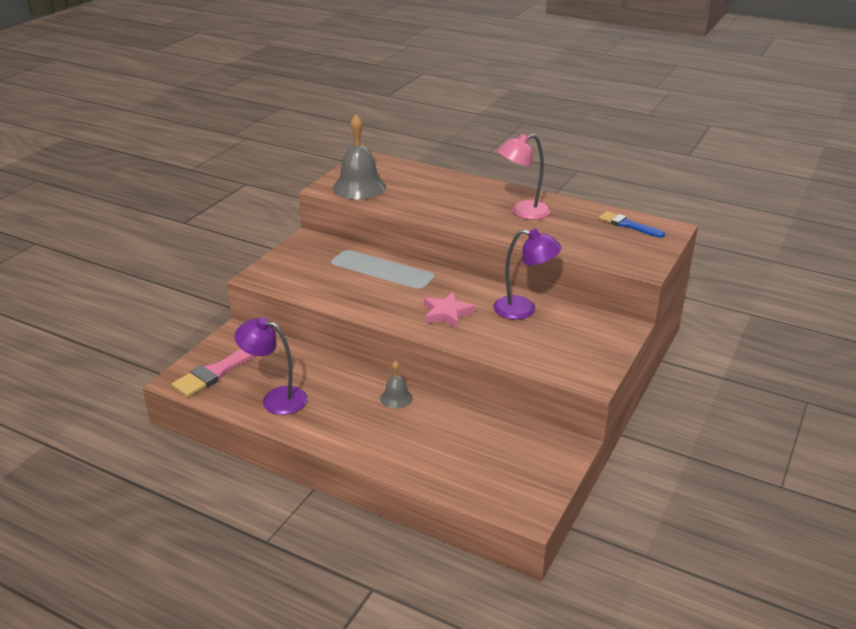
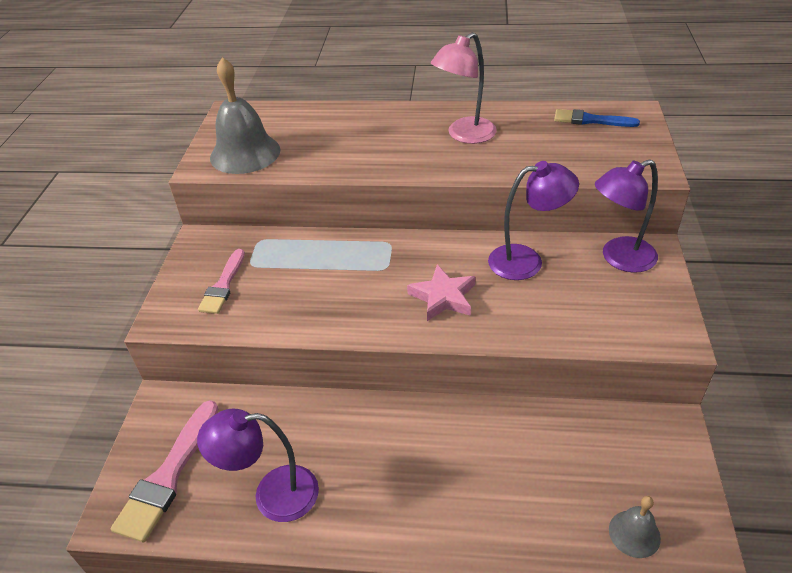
camera: 20 degrees left, 10 degrees up
grey bell [380,361,413,409] -> grey bell moved to [609,496,661,558]
none -> pink brush [198,249,245,314]
none -> purple lamp [595,159,658,273]

